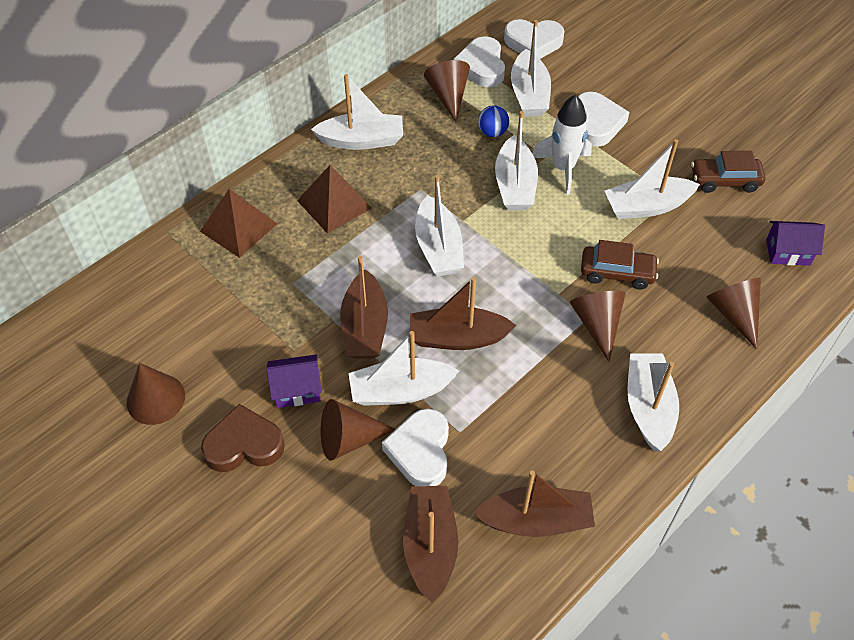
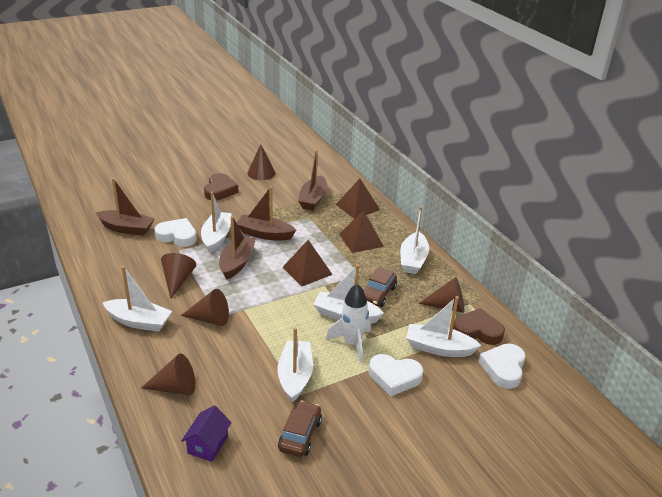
camera: 105 degrees right, 20 degrees down
purple house [266,354,322,408] -> none
brown cone [321,399,396,461] -> brown cone moved to [161,253,196,298]
white boat [415,175,464,276] -> brown pyramid [283,240,333,286]
white heart [454,36,505,87] -> brown heart [453,308,505,345]
brown boat [473,470,595,537] -> brown boat moved to [298,150,327,211]
blue ball [478,105,509,137] -> none
brown car [581,240,659,289] -> brown car moved to [363,267,397,307]

